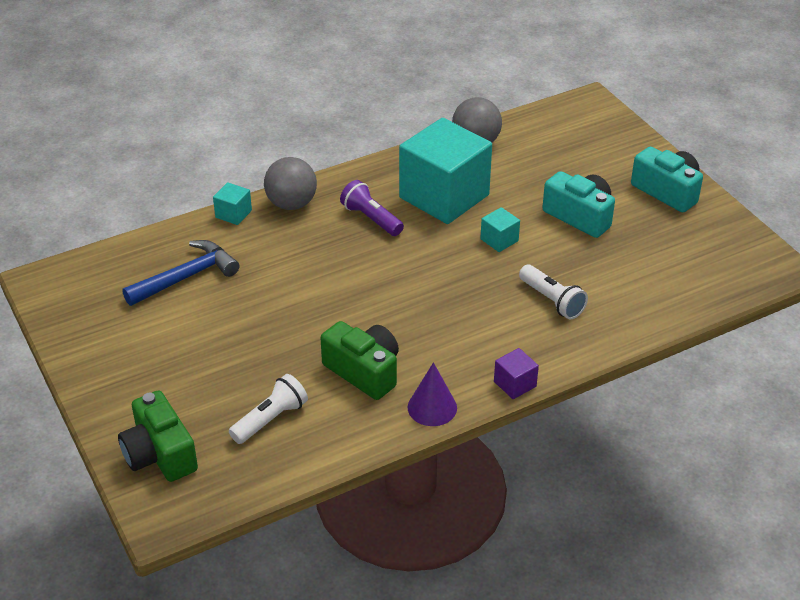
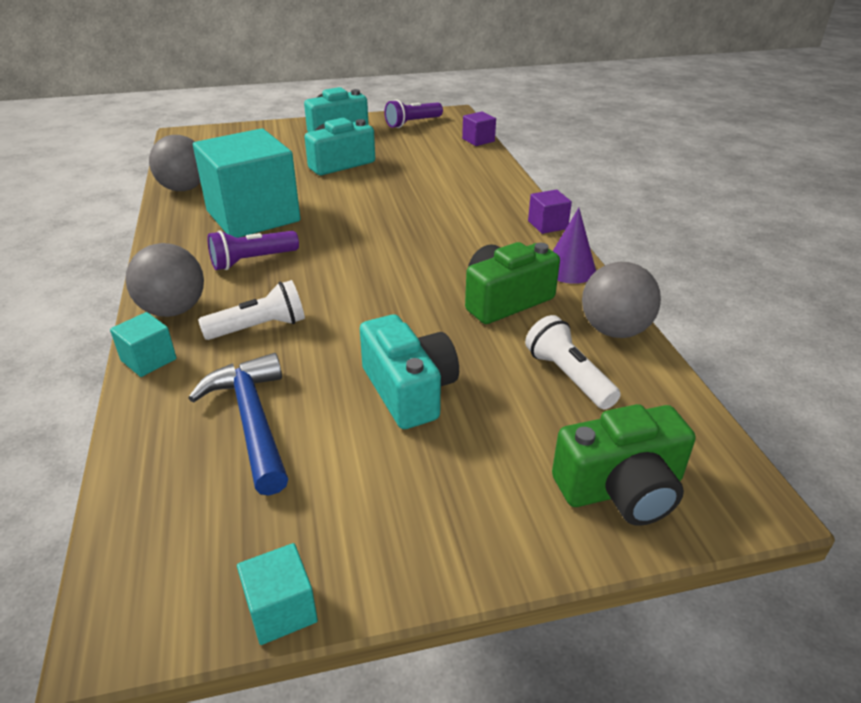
camera: 75 degrees left, 5 degrees down
turquoise cube [480,207,520,252] -> turquoise cube moved to [237,543,318,645]
white flashlight [519,265,588,319] -> white flashlight moved to [198,280,305,340]
none -> turquoise camera [360,315,459,429]
none -> purple flashlight [384,99,443,128]
none -> purple cube [462,111,496,146]
none -> grey ball [582,262,661,338]

